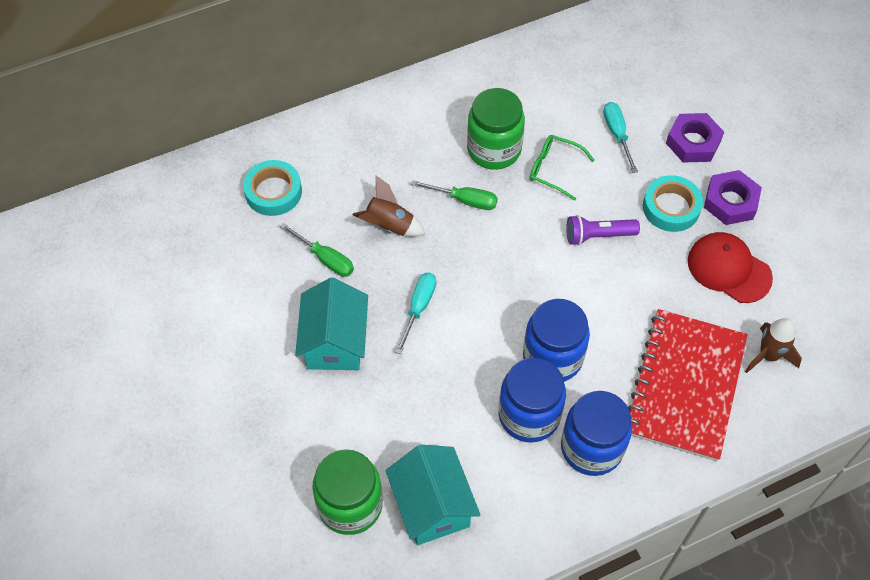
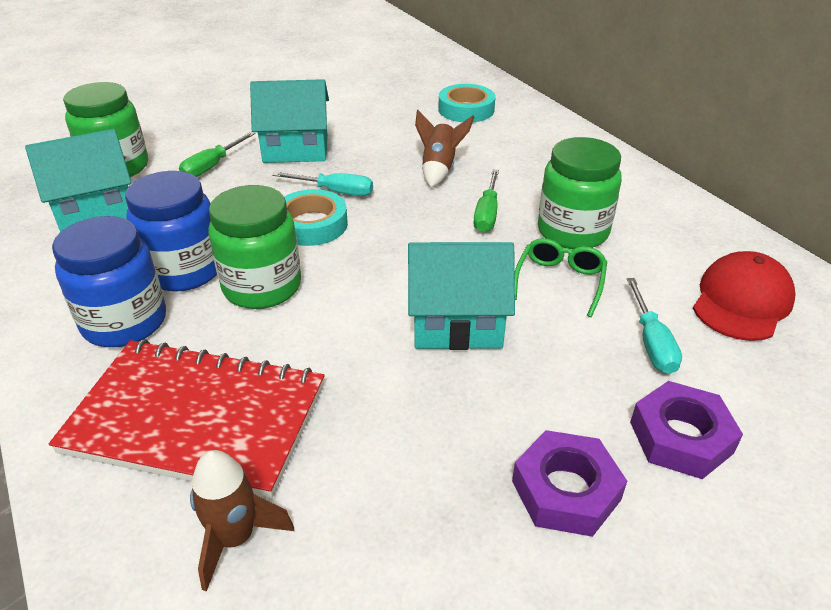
camera: 85 degrees right, 20 degrees down
green screwdriver [280,223,354,277] -> green screwdriver moved to [179,132,256,177]
blue jar [523,299,590,382] -> green jar [208,185,301,309]
purple flashlight [566,215,640,245] -> turquoise house [408,242,515,350]
turquoise screwdriver [603,102,638,173] -> turquoise screwdriver turned 105 degrees clockwise [627,278,682,374]
turquoise tape [643,175,703,232] -> turquoise tape moved to [284,189,348,246]
red cap [688,232,773,303] -> red cap moved to [693,251,796,341]

